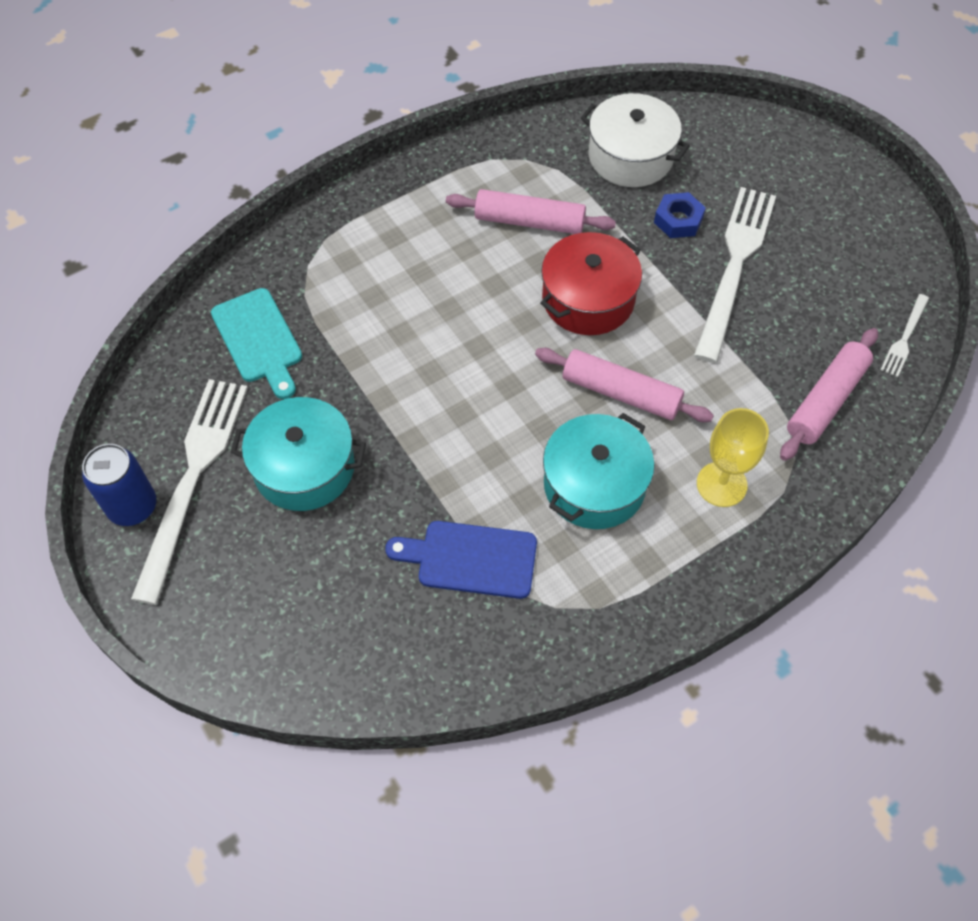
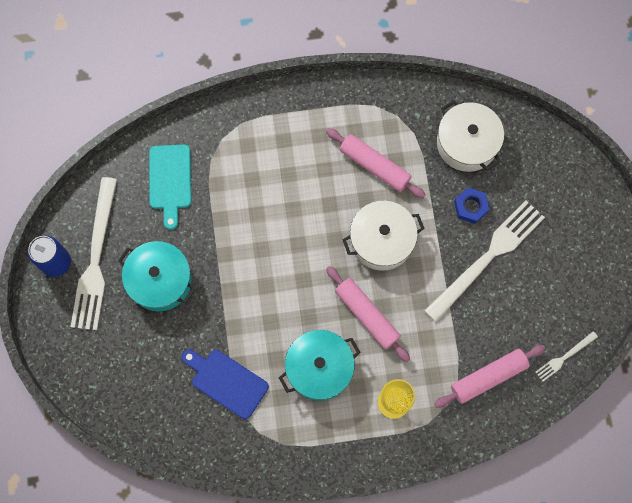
camera: 25 degrees right, 15 degrees up
white fork [131,379,248,605] -> white fork turned 150 degrees clockwise [71,177,117,330]
red pot [540,232,642,335] -> white pot [343,201,425,271]

